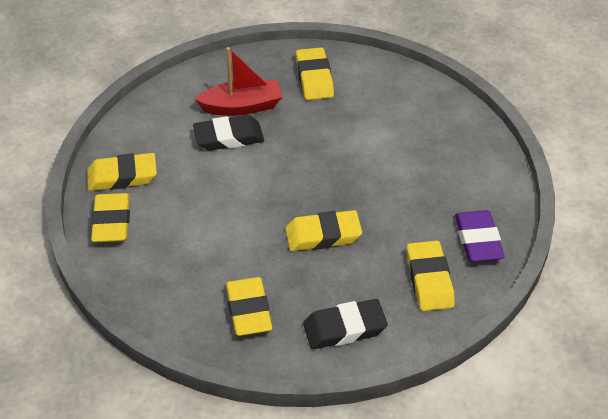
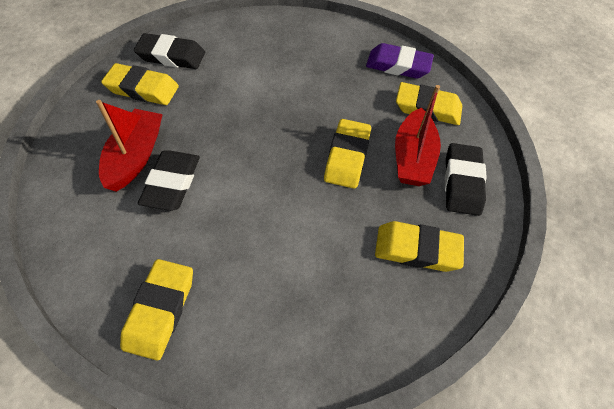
camera: 70 degrees left, 10 degrees up
yellow eraser [91,193,130,242] -> none
none -> black eraser [134,33,205,69]
none -> red boat [395,85,441,186]

